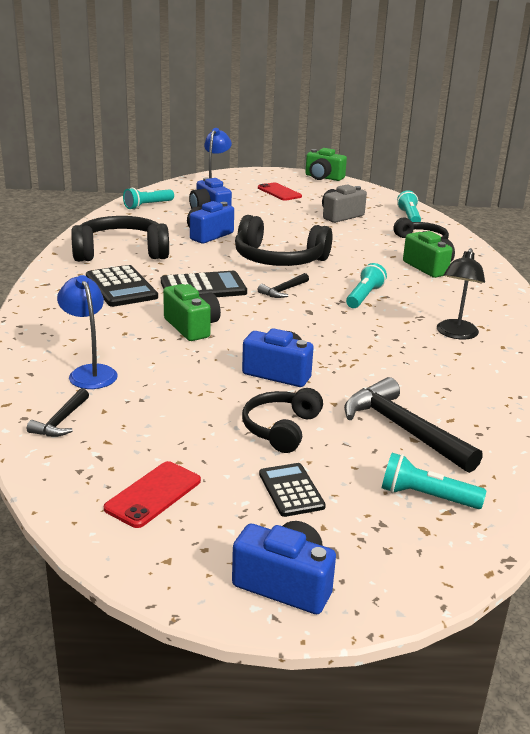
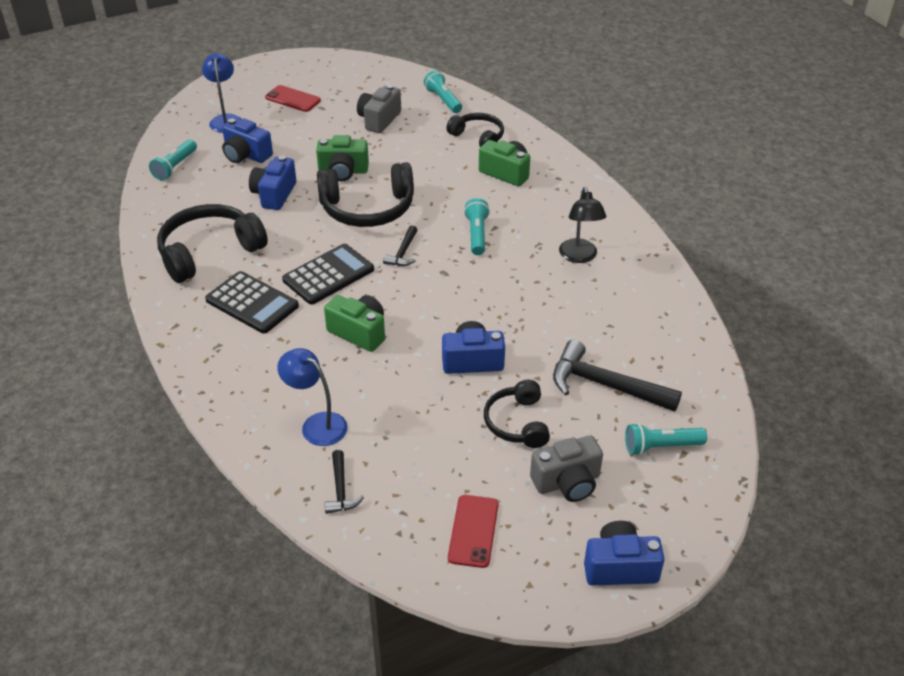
camera: 25 degrees left, 15 degrees up
black calculator [259,463,326,517] -> grey camera [530,435,603,502]
green camera [305,148,347,181] -> green camera moved to [316,135,369,181]

